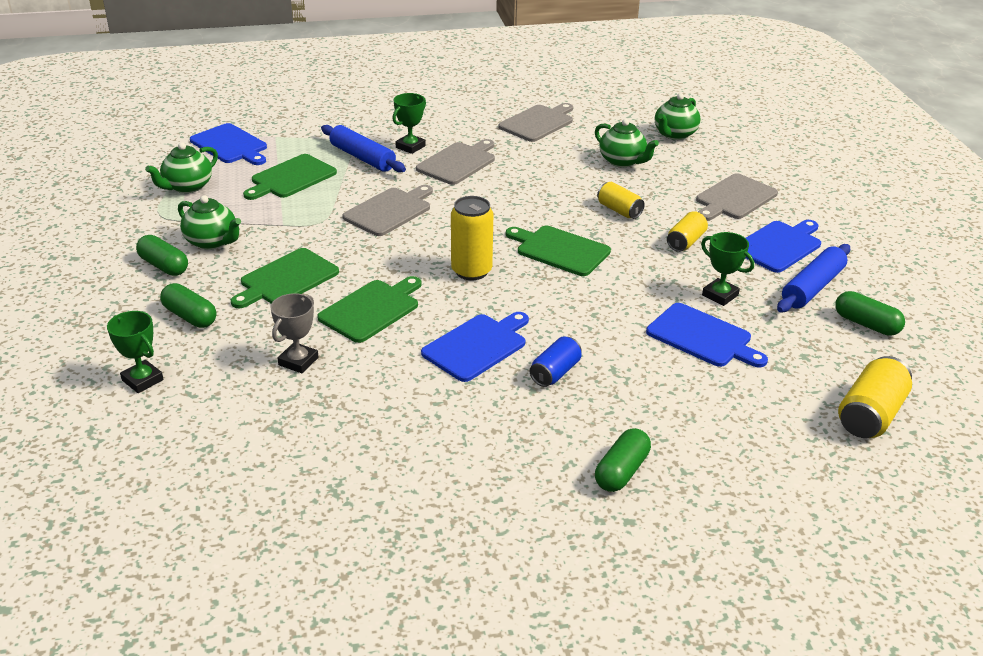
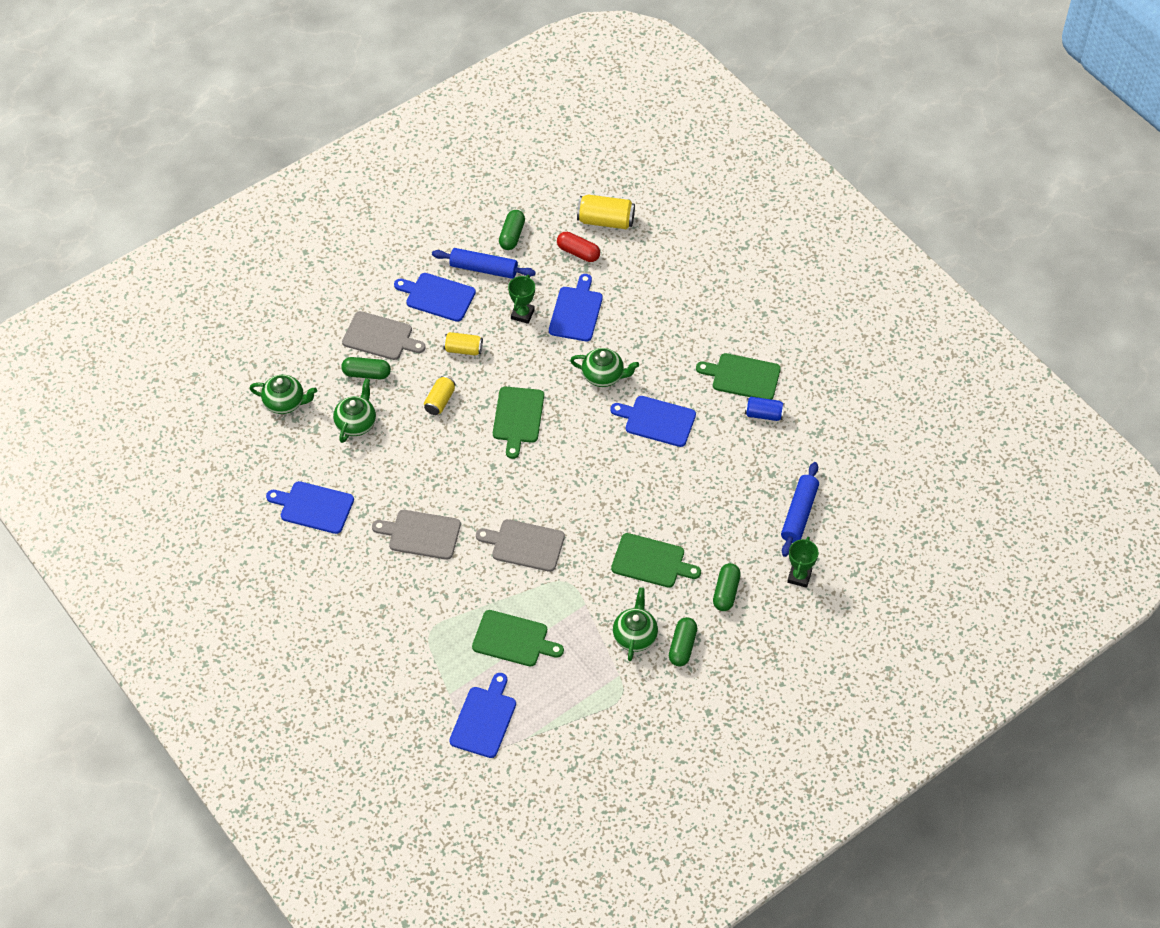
camera: 115 degrees left, 20 degrees up
green teapot [145,142,218,193] -> green teapot moved to [570,348,639,387]
grey trophy [270,293,318,373] -> none
green cutting board [317,276,422,343] -> green cutting board moved to [696,353,781,400]
blue rolling pin [321,125,406,173] -> blue rolling pin moved to [781,462,819,557]
green trophy [392,93,426,154] -> none
yellow can [451,196,493,280] -> none
grey cutting board [498,103,573,142] -> blue cutting board [266,481,354,534]
blue can [530,337,582,387] -> blue can moved to [745,397,785,421]
green capsule [595,428,651,492] -> green capsule moved to [341,357,391,379]
none -> red capsule [557,232,600,262]

